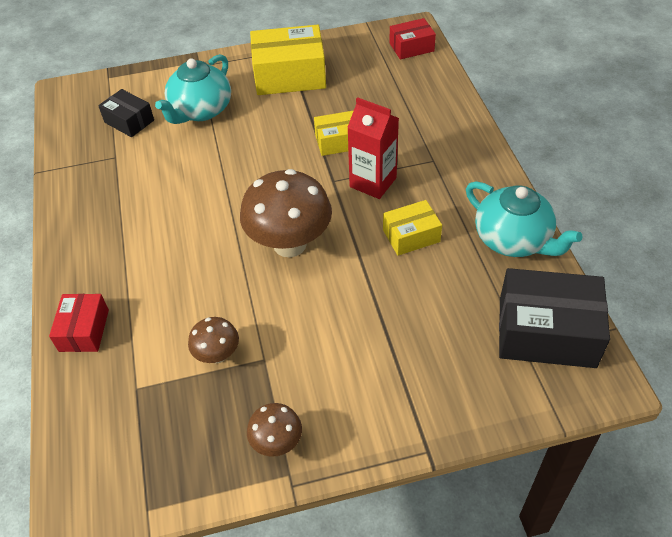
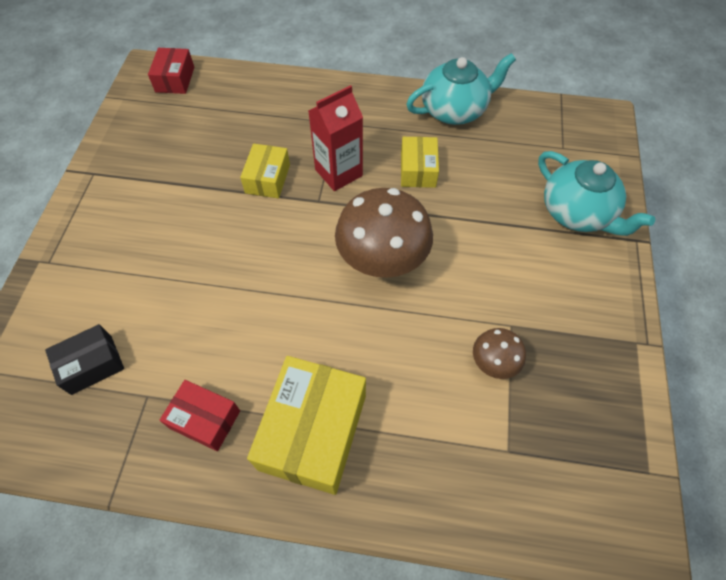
camera: 70 degrees left, 10 degrees up
red box [49,294,109,352] -> red box moved to [159,380,240,451]
turquoise teapot [155,54,231,124] -> turquoise teapot moved to [538,151,655,236]
brown mushroom [247,403,302,457] -> none
yellow box [250,25,326,95] -> yellow box moved to [247,356,366,495]
black box [499,268,610,368] -> none

